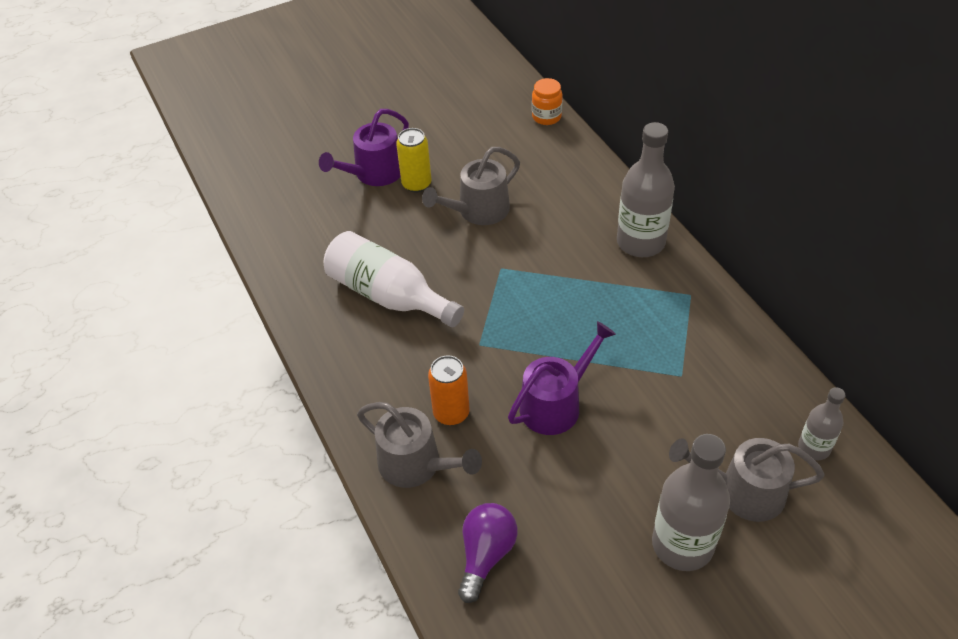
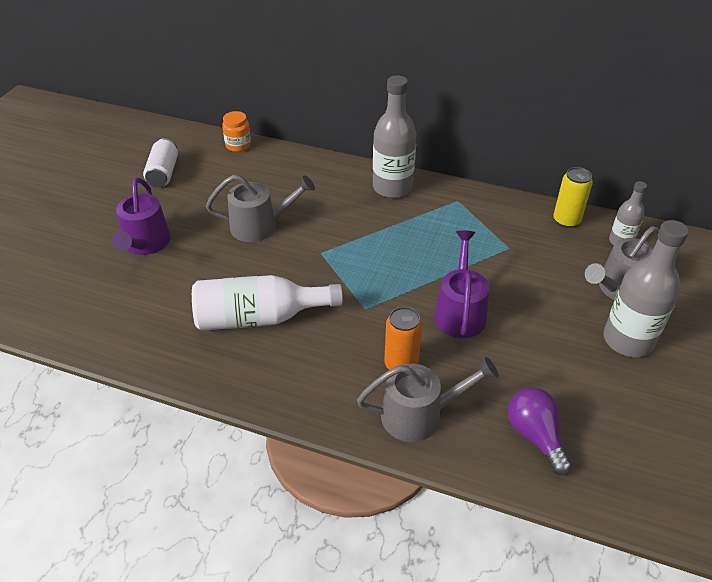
camera: 45 degrees left, 5 degrees down
yellow can [396,128,431,193] -> yellow can moved to [553,167,593,228]
grey watering can [422,147,520,225] -> grey watering can turned 105 degrees counterclockwise [206,175,315,242]
none -> white can [143,138,178,187]

